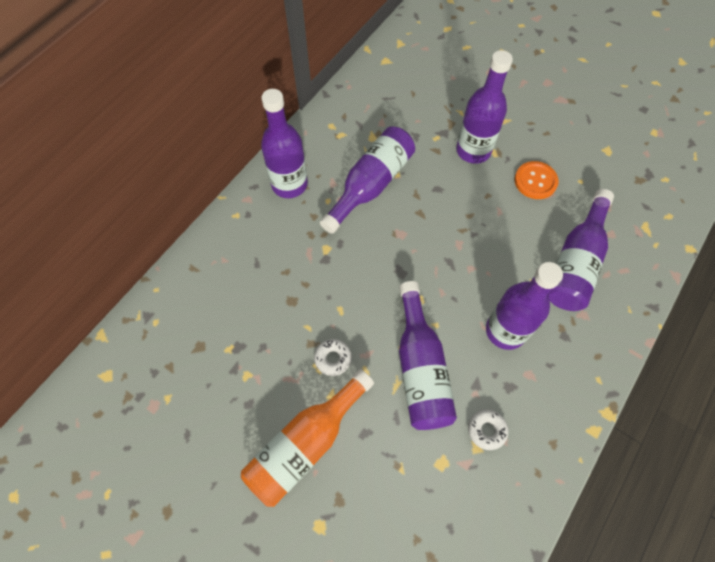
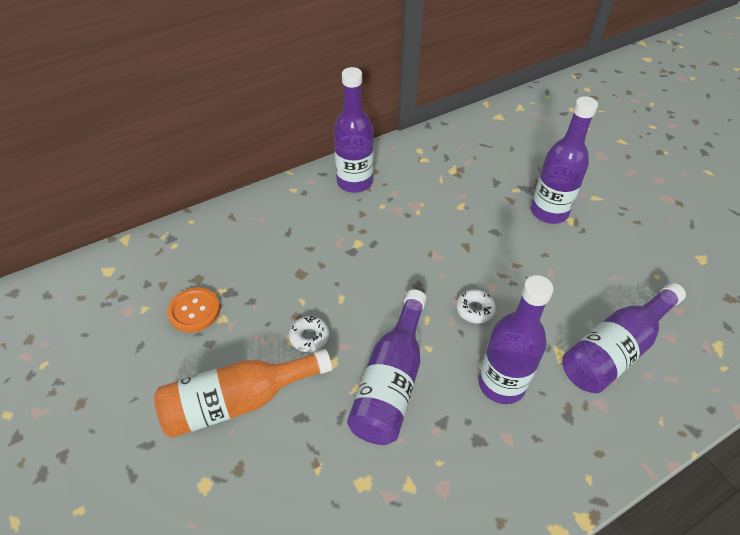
camera: 25 degrees right, 15 degrees down
purple bottle [320,126,415,234] -> none
white donut [468,409,509,450] -> white donut moved to [456,289,496,324]
orange button [515,161,559,199] -> orange button moved to [167,287,220,332]

